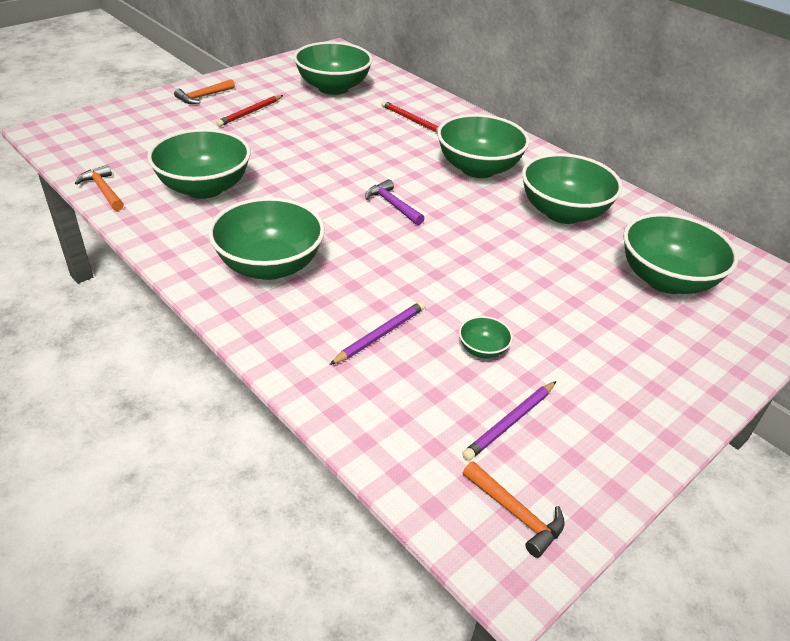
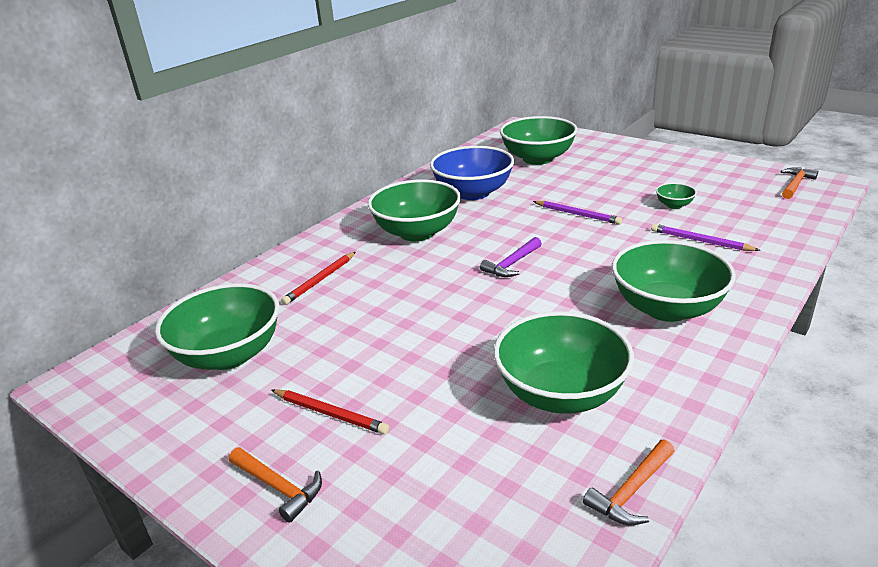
camera: 95 degrees left, 10 degrees down
purple pencil [462,381,556,461] -> purple pencil moved to [533,201,622,225]
green bowl [522,153,623,224] -> blue bowl [430,146,514,200]

